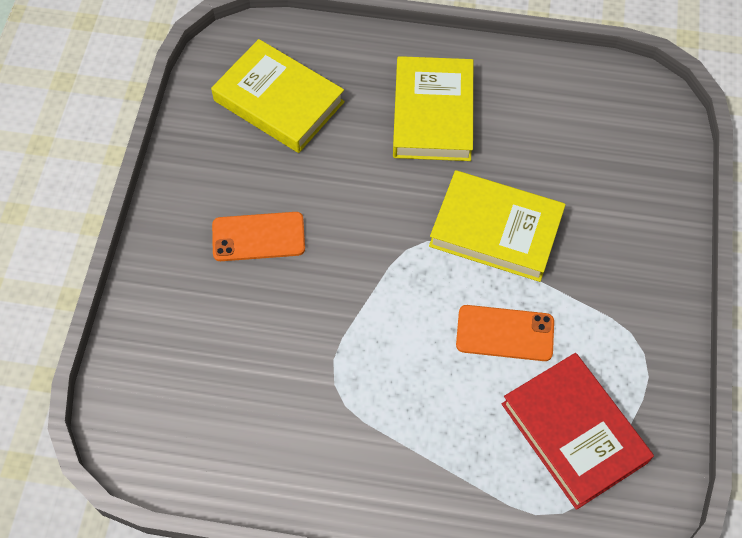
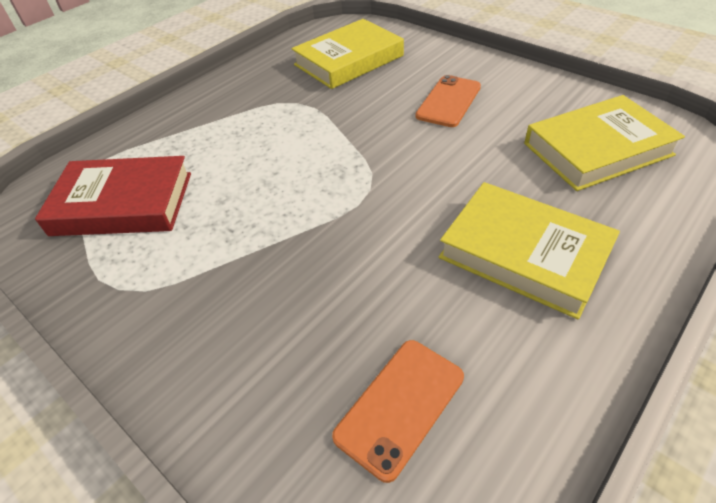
camera: 125 degrees right, 15 degrees down
yellow book [429,170,566,282] -> yellow book moved to [291,19,404,89]
orange phone [456,305,554,361] -> orange phone moved to [332,340,464,483]

